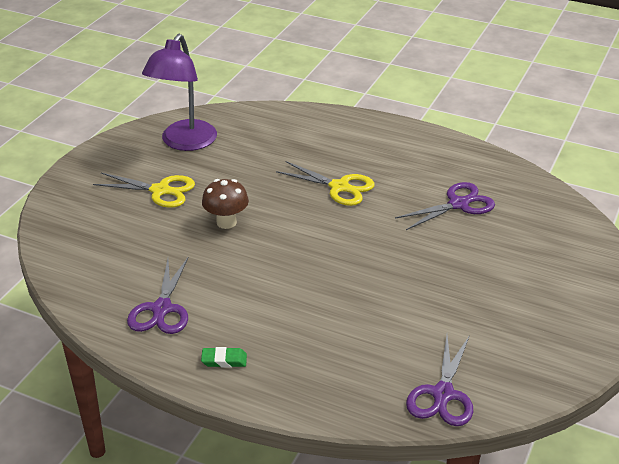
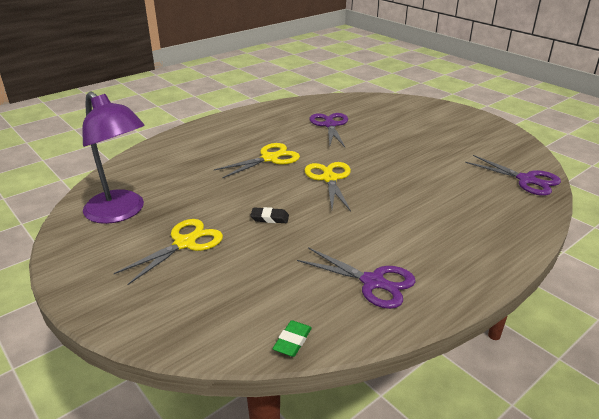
camera: 65 degrees left, 5 degrees down
green eraser [201,347,247,368] -> green eraser moved to [272,320,312,357]
brown mushroom [202,179,249,229] -> black eraser [250,207,289,223]
none -> yellow scissors [304,162,351,211]

